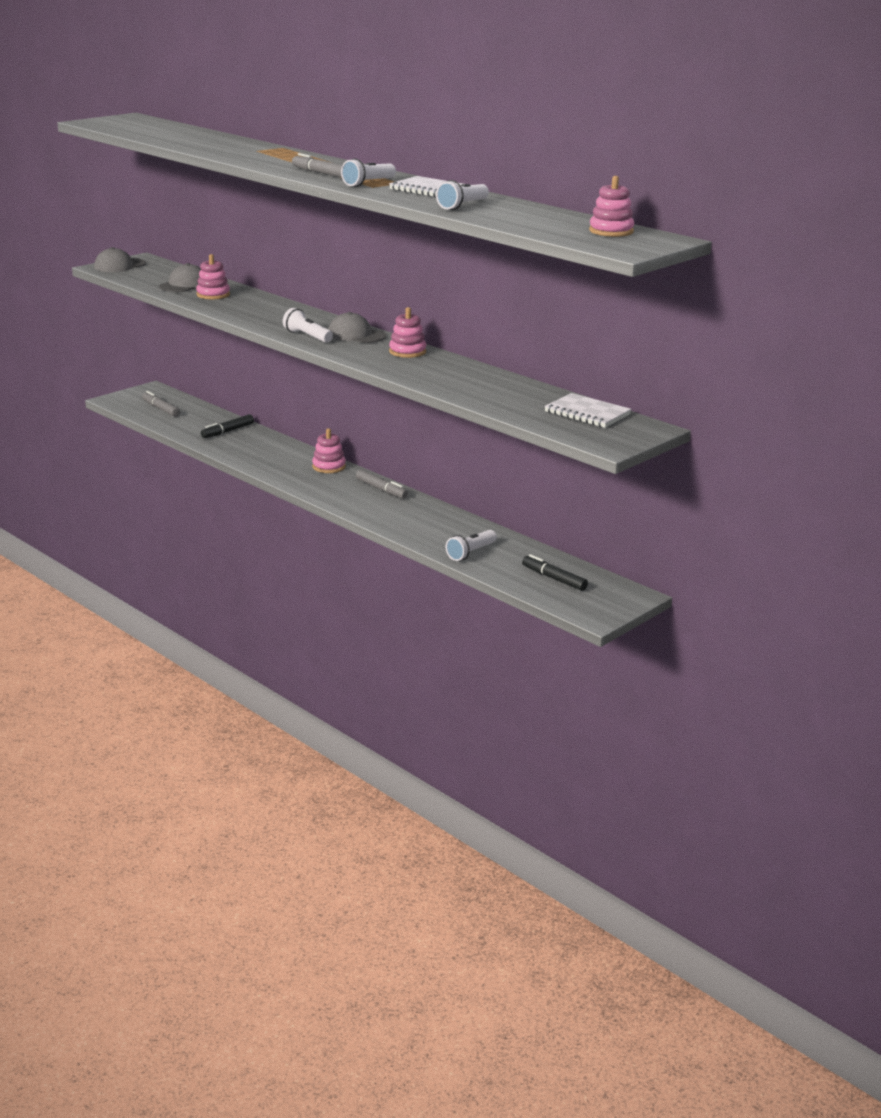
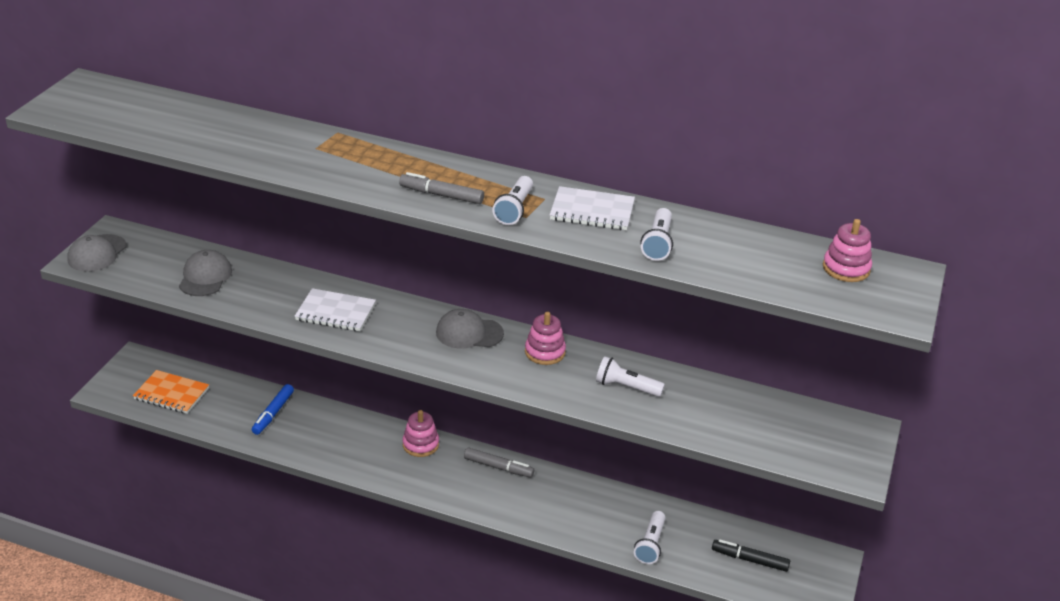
camera: 25 degrees left, 10 degrees up
grey marker [142,391,180,417] -> orange notebook [133,370,209,414]
pink stacking toy [196,254,230,299] -> none
black marker [201,414,254,438] -> blue marker [252,384,294,435]
white flashlight [283,308,333,343] -> white flashlight moved to [596,356,665,397]
white notebook [544,393,632,428] -> white notebook moved to [295,288,376,331]

